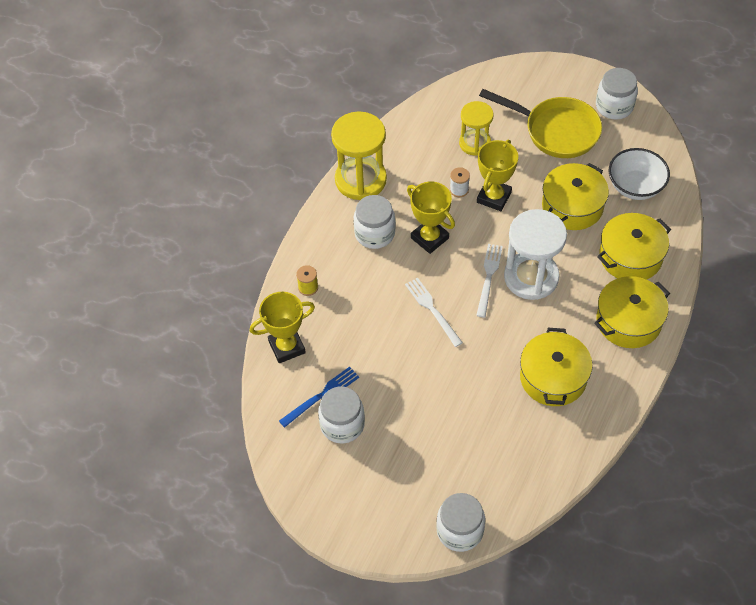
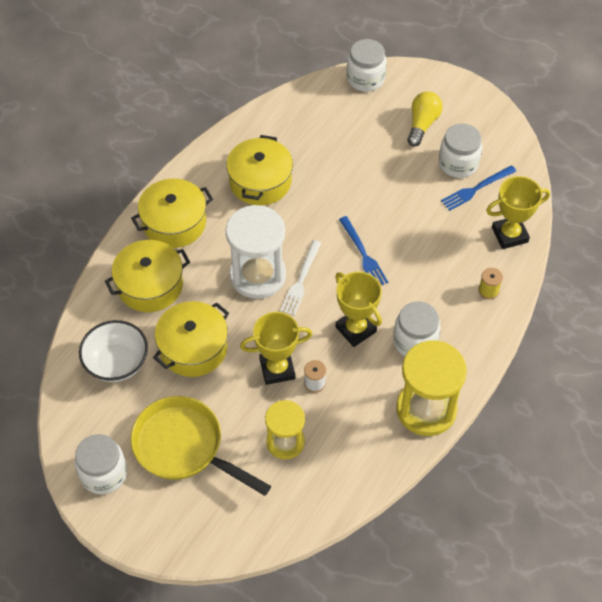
camera: 175 degrees left, 0 degrees up
white fork [405,278,463,347] -> blue fork [339,216,388,285]
yellow trophy [477,140,518,211] -> yellow trophy turned 45 degrees clockwise [240,312,312,385]
none -> yellow light bulb [407,91,443,146]

